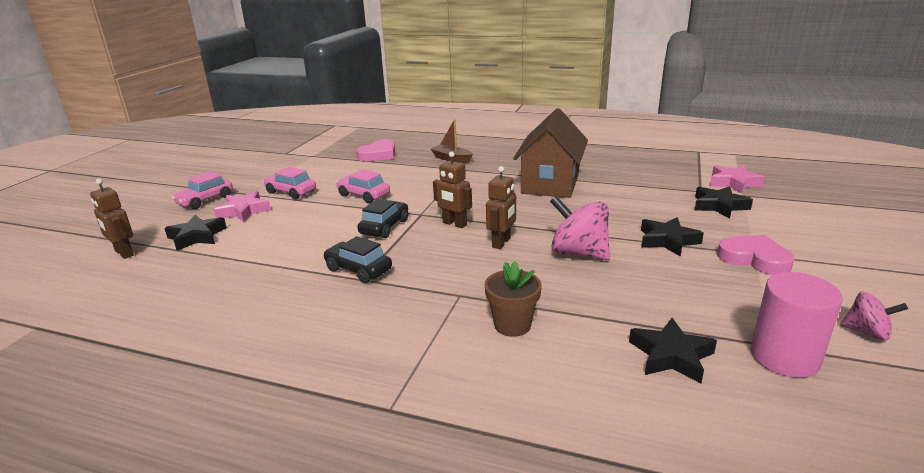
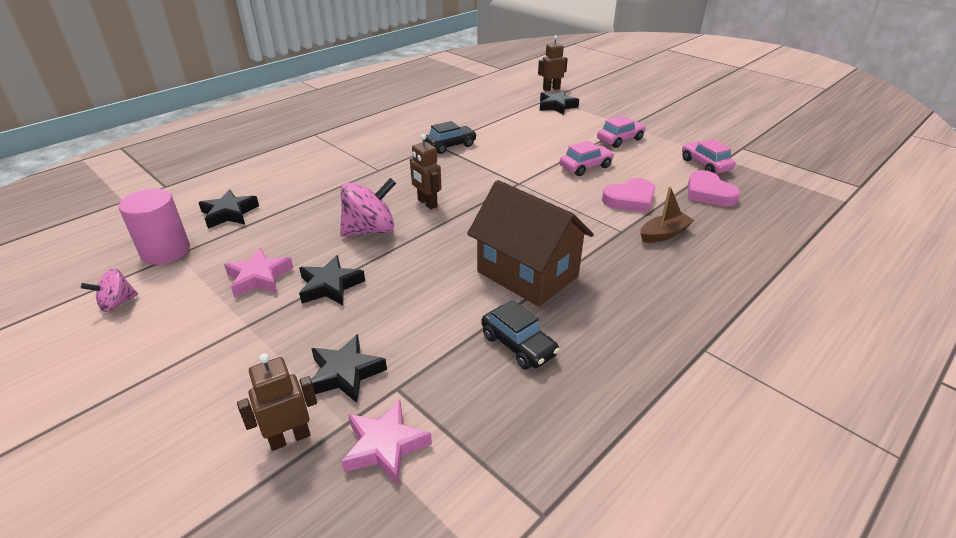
camera: 115 degrees right, 10 degrees up
pink car [172,172,233,209] -> pink car moved to [682,139,735,173]
pink star [214,191,271,222] -> pink star moved to [224,248,293,298]
black car [357,199,408,238] -> black car moved to [481,300,560,370]
brown robot [433,152,472,228] -> brown robot moved to [237,353,317,451]
brown flower pot [485,261,542,337] -> none
pink heart [717,235,794,275] -> pink heart moved to [602,178,655,213]

